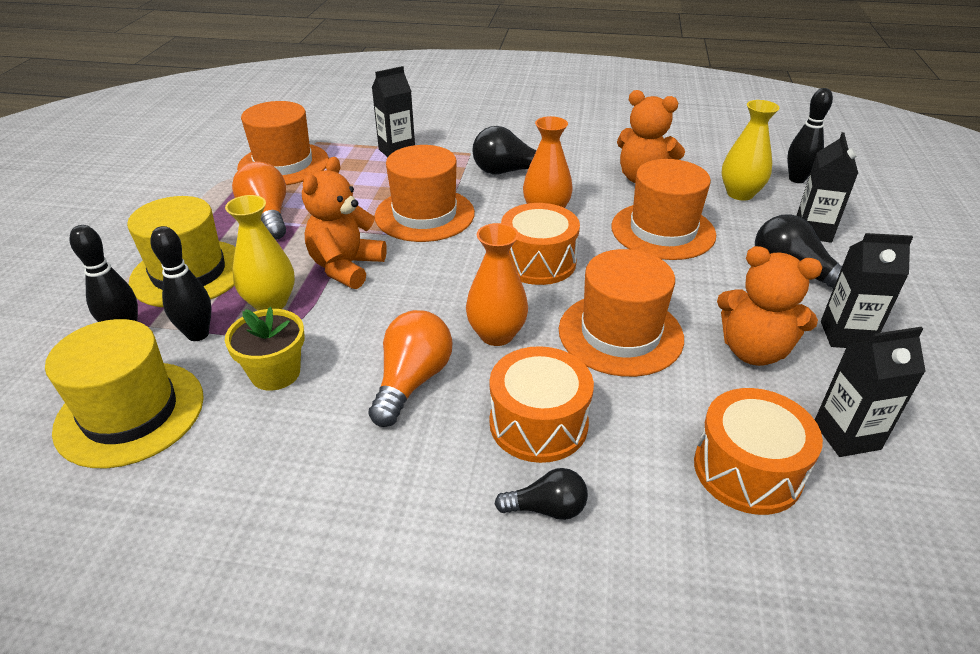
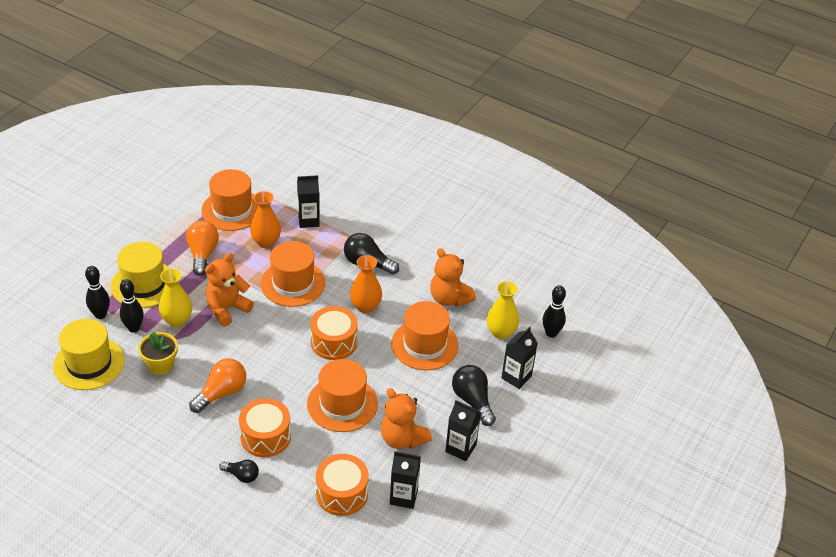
camera: 20 degrees right, 5 degrees up
orange vase [466,223,528,346] -> orange vase moved to [250,191,281,248]

